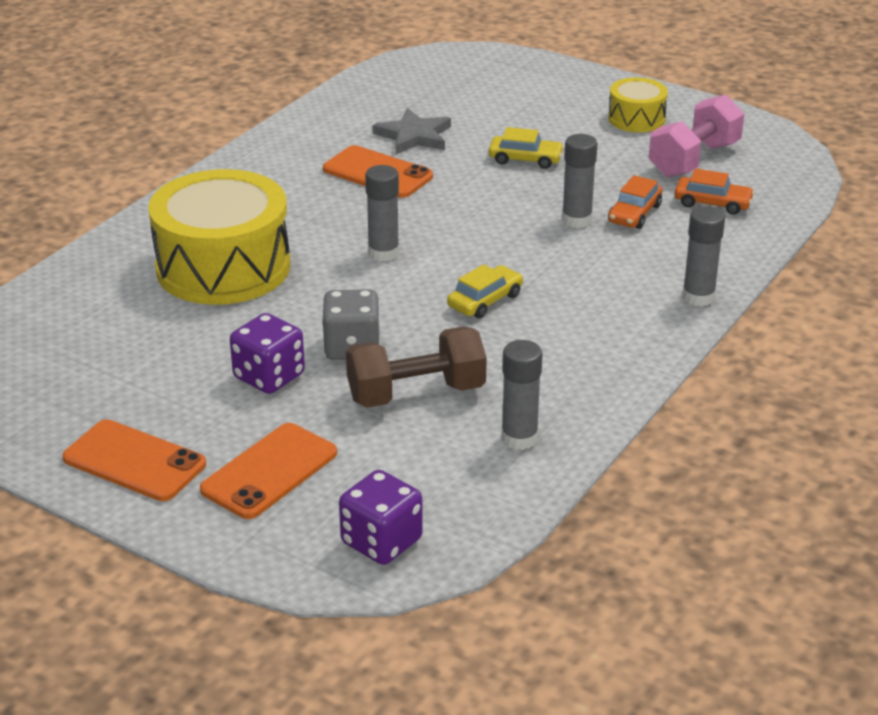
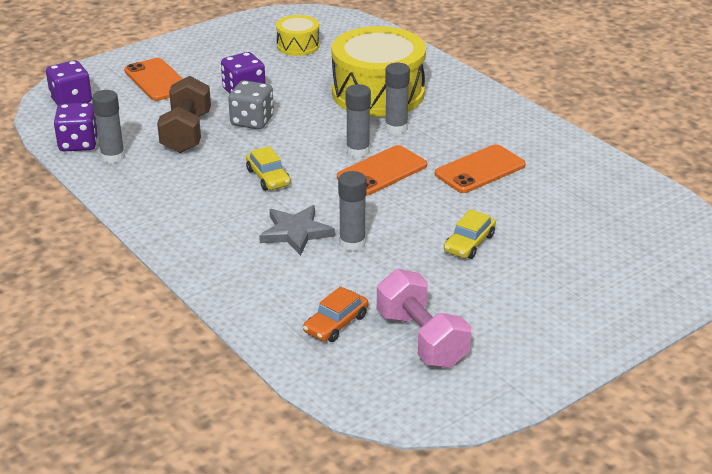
camera: 110 degrees right, 0 degrees up
orange phone [62,419,206,501] -> orange phone moved to [337,145,427,196]
grey star [373,108,451,154] -> grey star moved to [259,205,335,256]
yellow drum [608,77,668,132] -> yellow drum moved to [276,15,320,56]
orange car [608,175,662,229] -> none
grey glue stick [682,206,725,306] -> grey glue stick moved to [385,63,410,134]
none -> purple dice [54,103,98,151]

